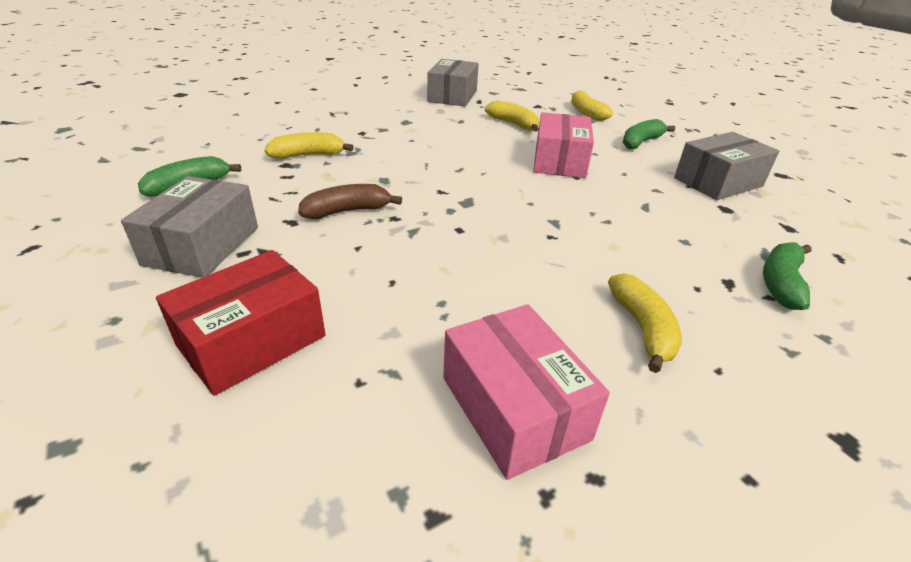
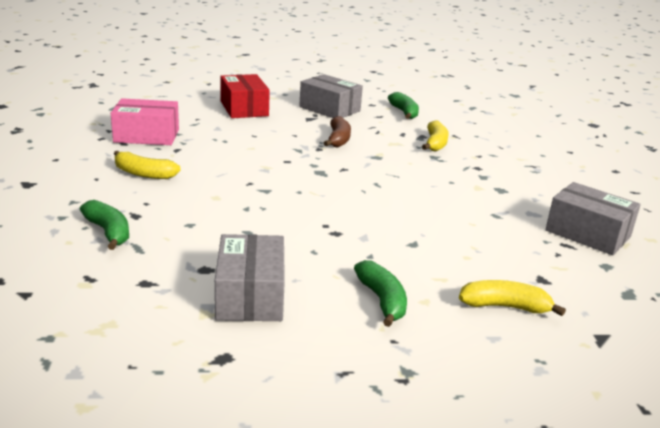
camera: 115 degrees right, 10 degrees down
yellow banana [485,100,539,132] -> none
pink box [533,112,594,178] -> none

